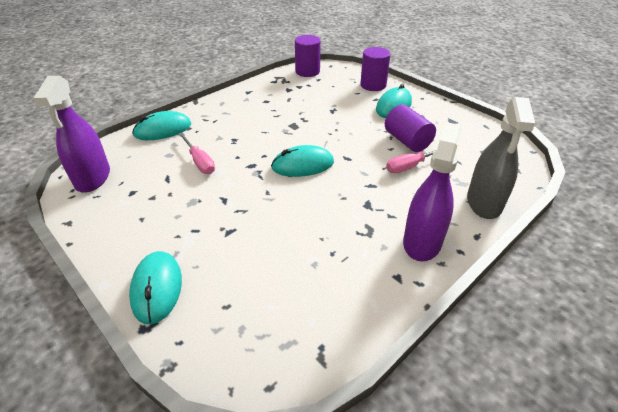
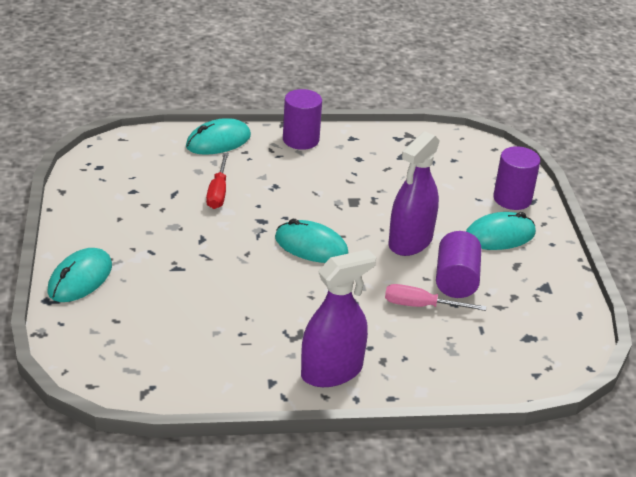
camera: 35 degrees right, 5 degrees down
purple spray bottle [33,76,110,192] -> purple spray bottle moved to [389,131,440,256]
turquoise mouse [132,111,191,140] -> turquoise mouse turned 45 degrees counterclockwise [186,118,251,155]
pink screwdriver [179,132,215,174] -> red screwdriver [206,153,229,209]
purple cylinder [295,35,321,77] -> purple cylinder moved to [283,89,322,150]
grey spray bottle [467,97,535,219] -> none

